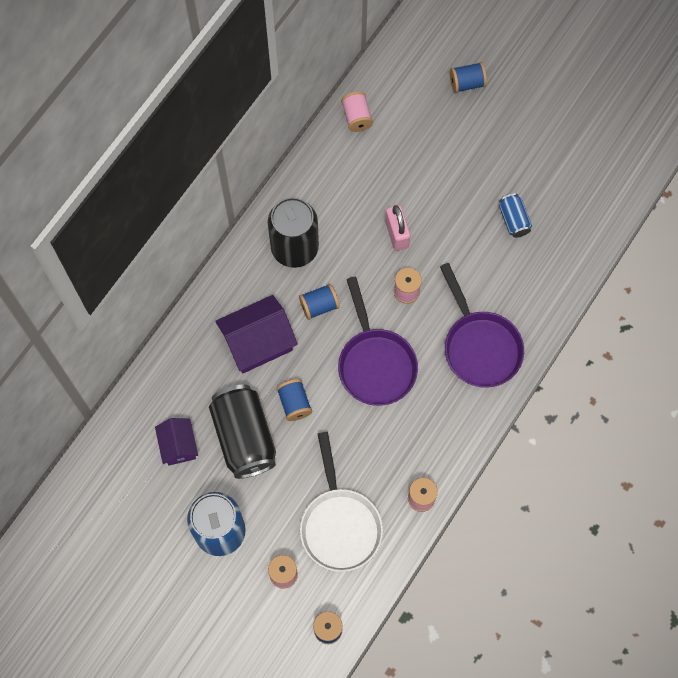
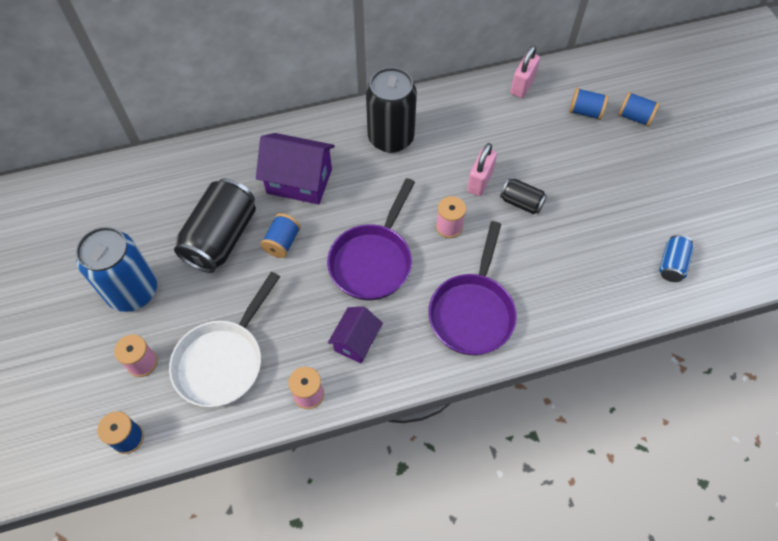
camera: 40 degrees right, 10 degrees down
purple house [155,418,198,466] -> purple house moved to [328,307,383,363]
blue spool [299,284,340,320] -> blue spool moved to [569,88,608,120]
pink spool [341,91,373,132] -> pink padlock [511,45,540,98]
blue can [499,193,532,238] -> blue can moved to [659,235,694,282]
none -> black can [500,178,547,214]

